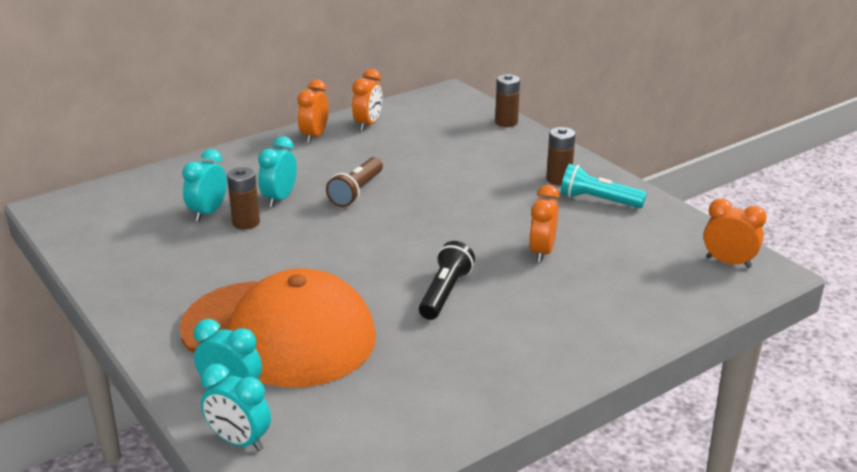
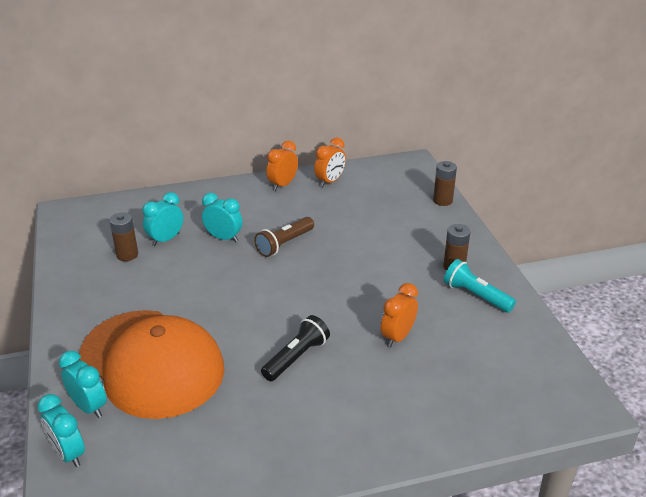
camera: 20 degrees right, 5 degrees up
brown battery [227,167,260,230] -> brown battery moved to [109,212,138,261]
turquoise clock [258,136,297,207] -> turquoise clock turned 75 degrees clockwise [202,193,243,242]
orange clock [703,198,767,268] -> none

